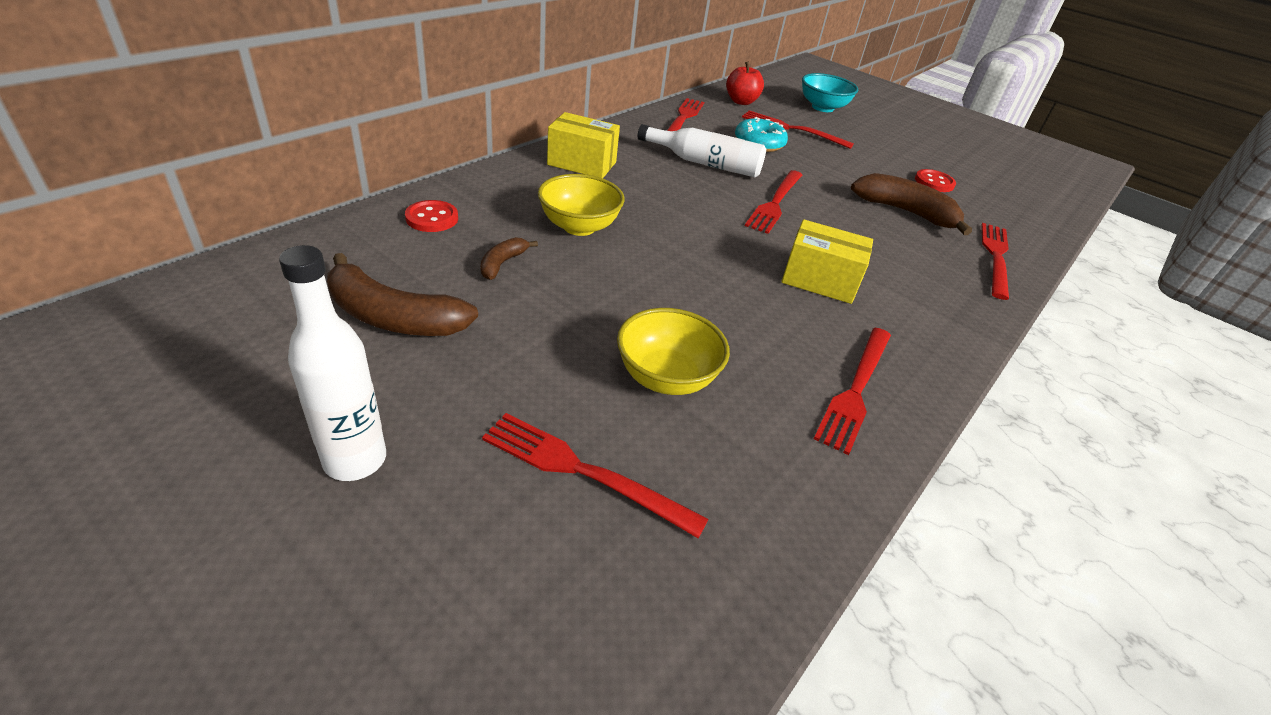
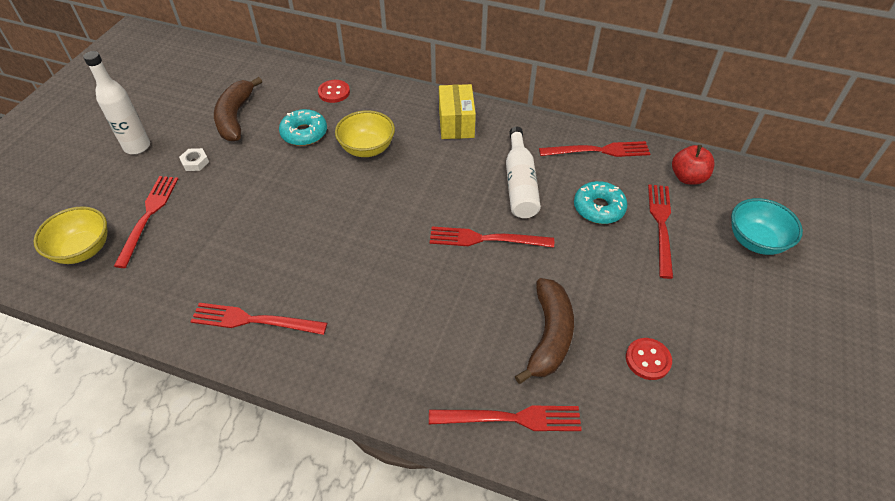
camera: 75 degrees right, 10 degrees up
brown banana [480,237,538,280] -> turquoise donut [279,109,327,146]
yellow bowl [617,308,730,395] -> yellow bowl moved to [33,206,107,264]
yellow box [781,219,873,304] -> none
none -> white nut [179,148,209,171]

